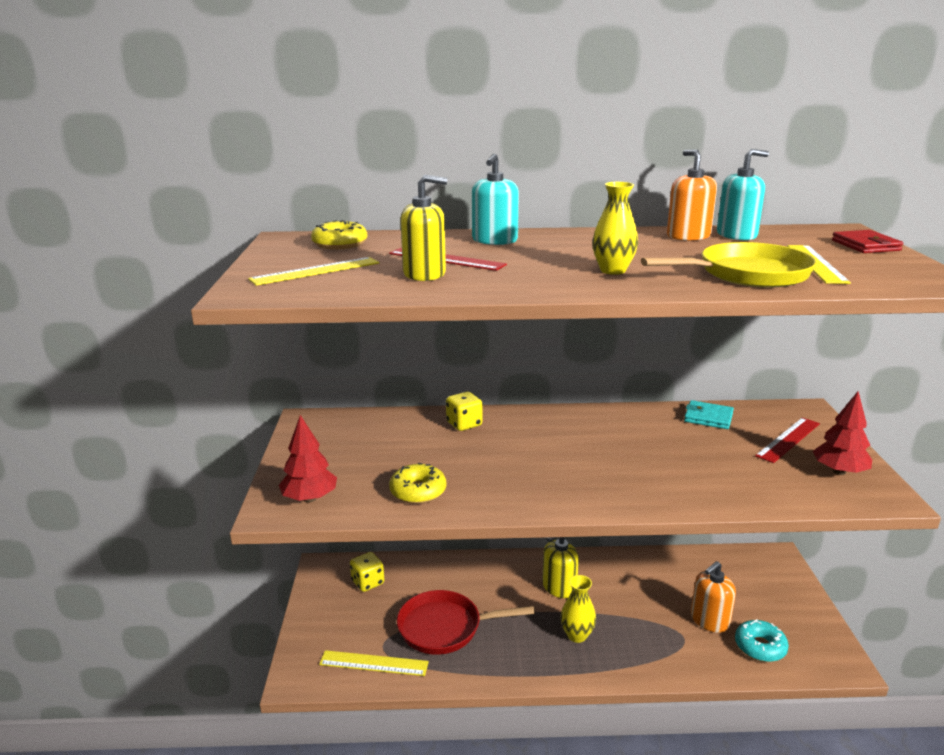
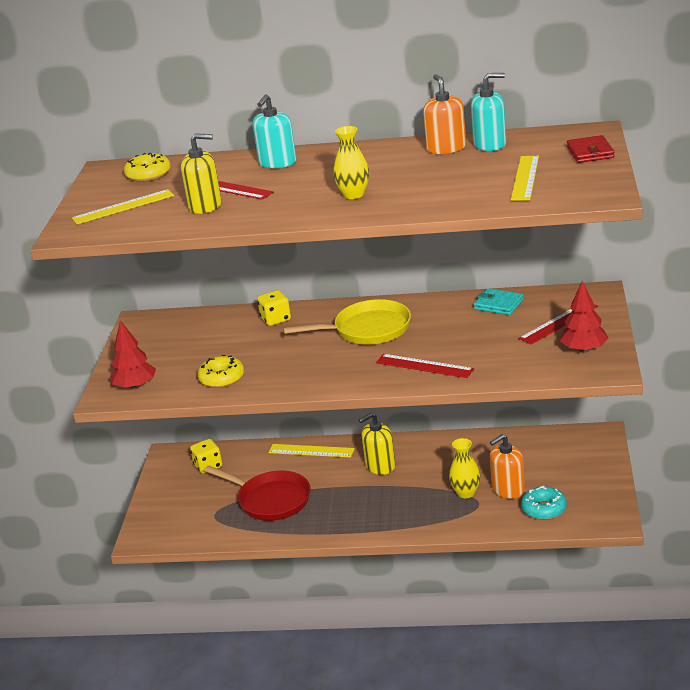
camera: 10 degrees right, 5 degrees up
yellow ruler [319,650,429,676] -> yellow ruler moved to [268,444,355,458]
red pan [397,590,535,655] -> red pan turned 150 degrees counterclockwise [204,466,311,521]
yellow vase [560,575,596,643] -> yellow vase moved to [449,438,481,498]
yellow pan [641,242,817,287] -> yellow pan moved to [283,299,411,345]
none -> red ruler [376,354,474,378]

